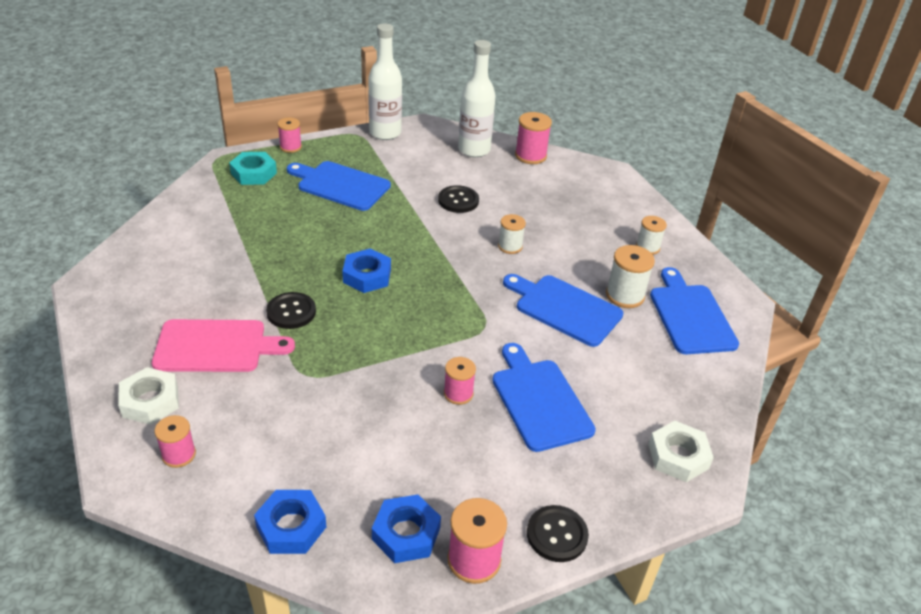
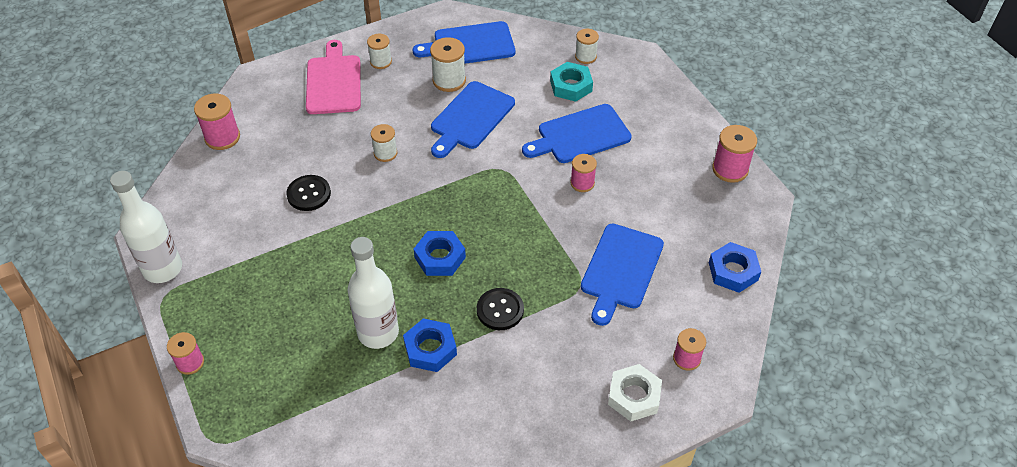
camera: 90 degrees left, 10 degrees up
pink cutting board [152,319,295,372] -> pink cutting board moved to [306,40,361,114]
turquoise nut [229,152,277,185] -> turquoise nut moved to [550,62,593,102]
blue cutting board [287,161,391,211] -> blue cutting board moved to [581,223,664,326]
blue nut [372,494,441,563] -> blue nut moved to [403,318,457,372]
white bottle [458,40,496,157] -> white bottle moved to [348,237,399,349]
black button [527,505,589,562] -> none
white nut [648,421,714,482] -> none
none -> white spool [575,29,599,64]

